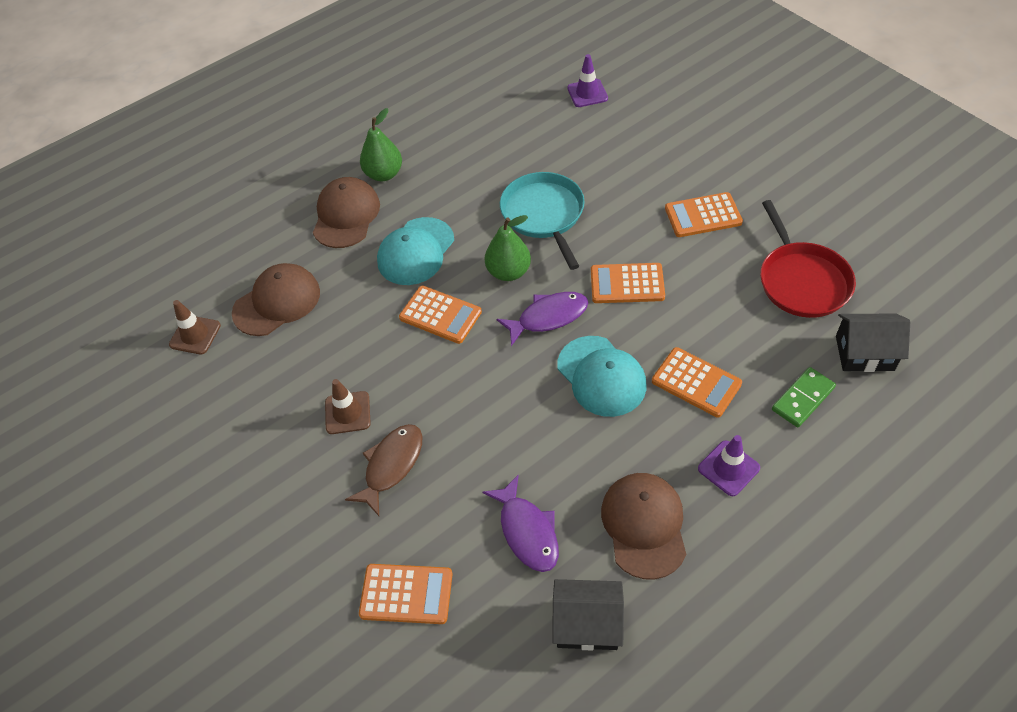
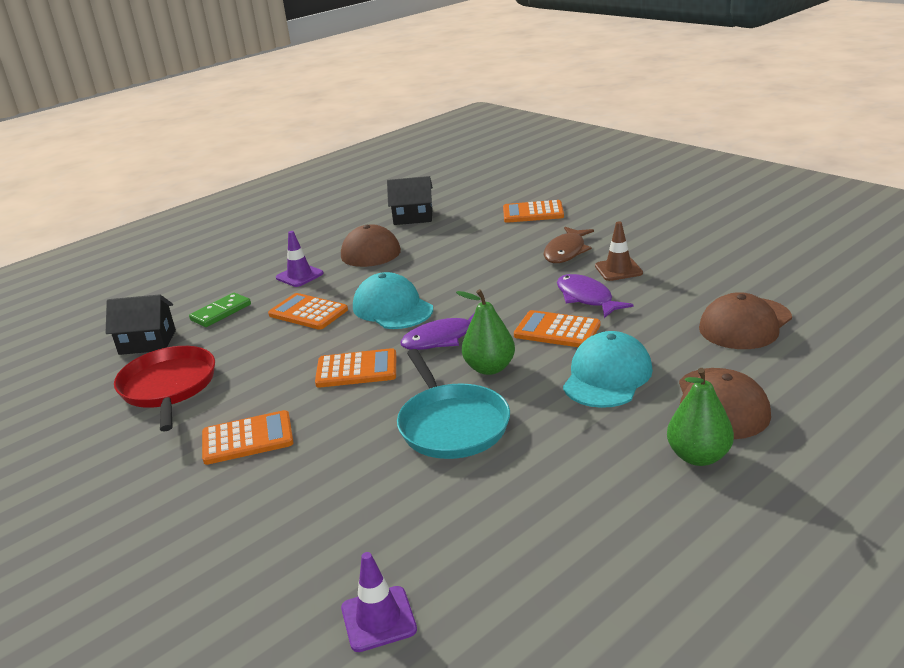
camera: 175 degrees right, 25 degrees down
brown traffic cone [169,300,221,355] -> none
purple fish [483,475,559,572] -> purple fish moved to [557,274,633,318]

